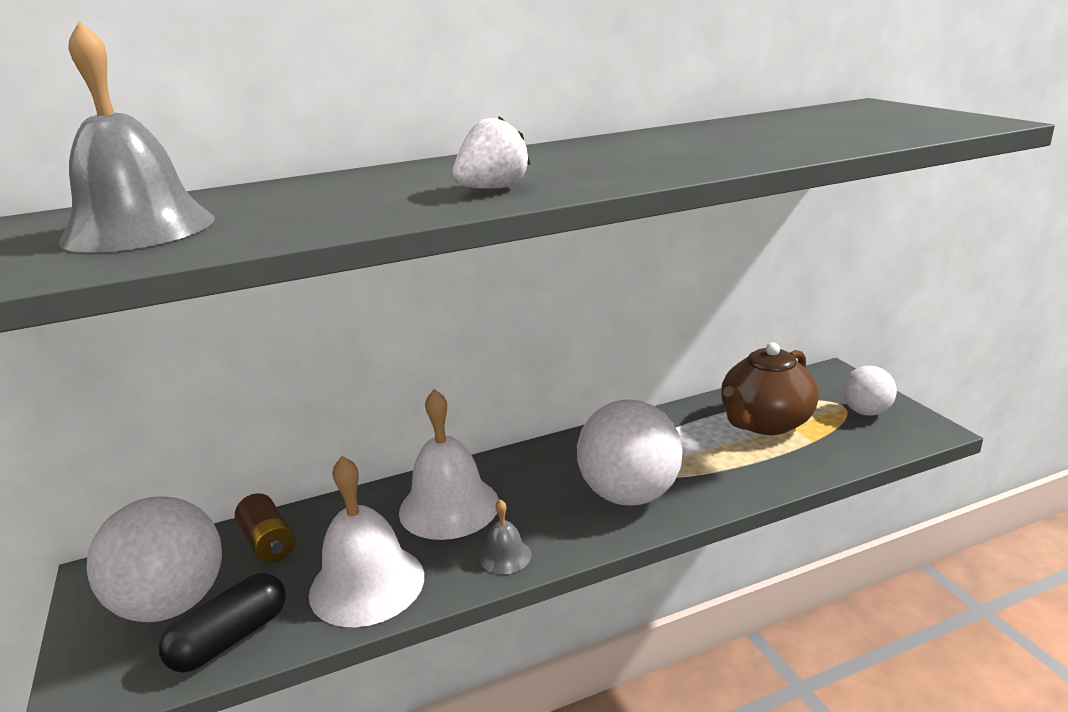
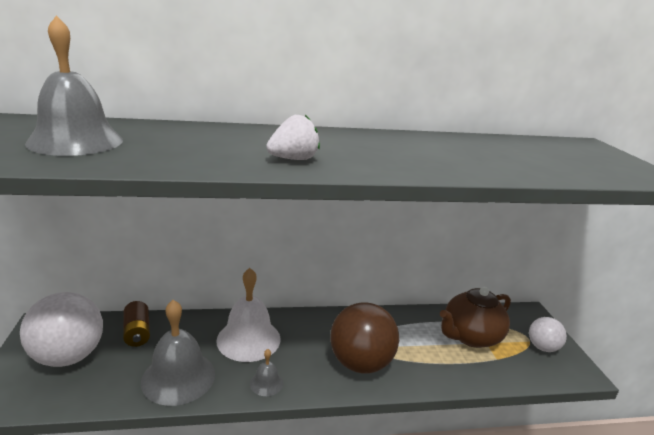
camera: 10 degrees right, 0 degrees up
black capsule [159,573,286,673] -> none
white bell [309,456,424,627] -> grey bell [141,300,215,406]
white ball [577,400,683,506] -> brown ball [330,302,399,373]

